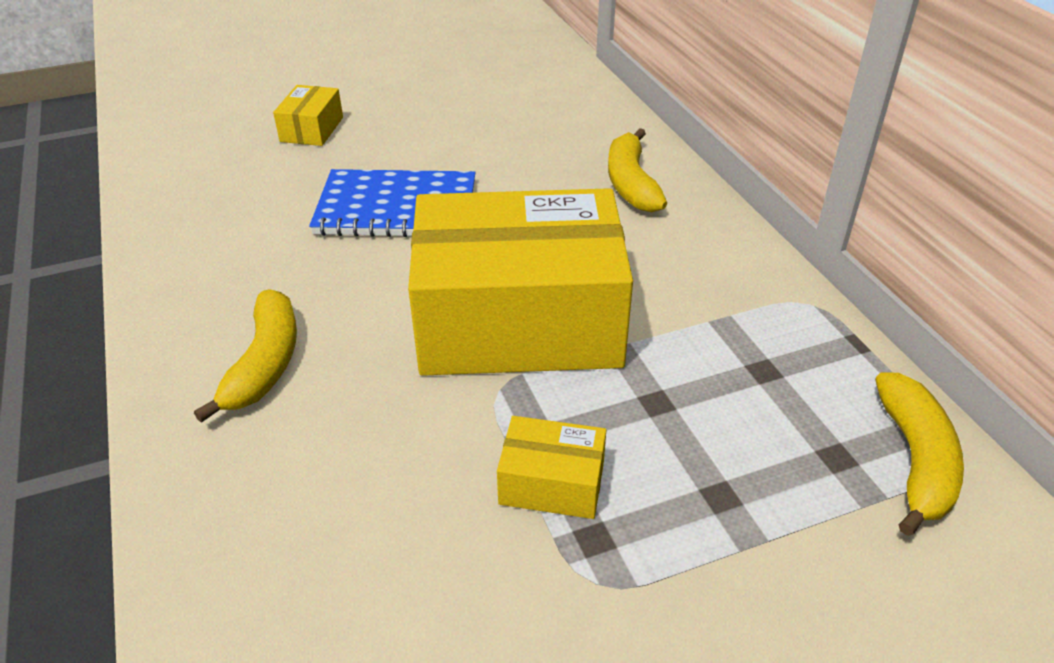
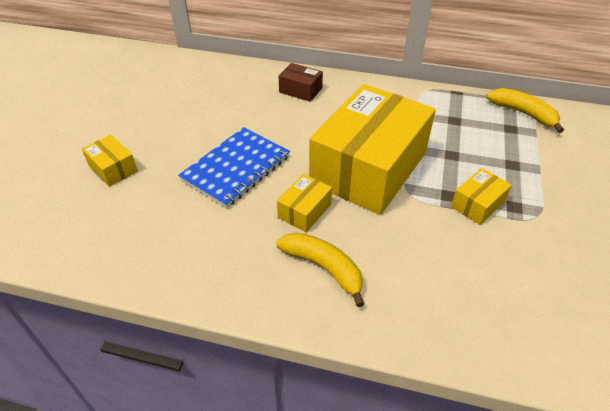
camera: 55 degrees left, 5 degrees up
yellow banana [608,128,667,212] -> brown box [278,63,323,102]
none -> yellow box [277,174,332,232]

